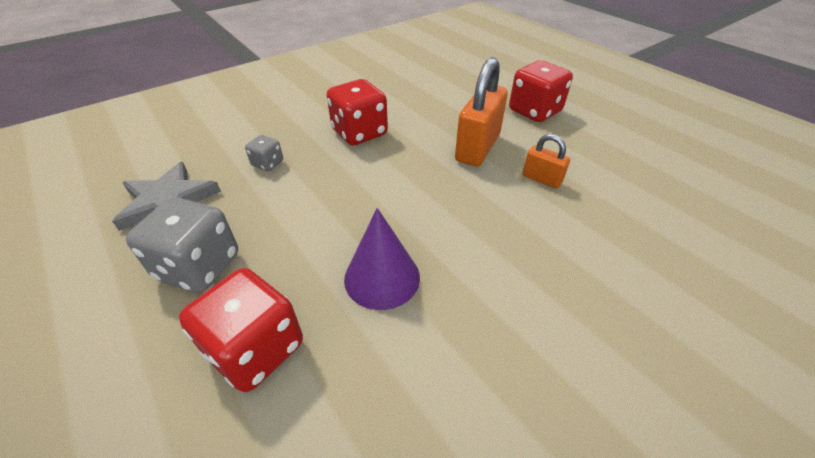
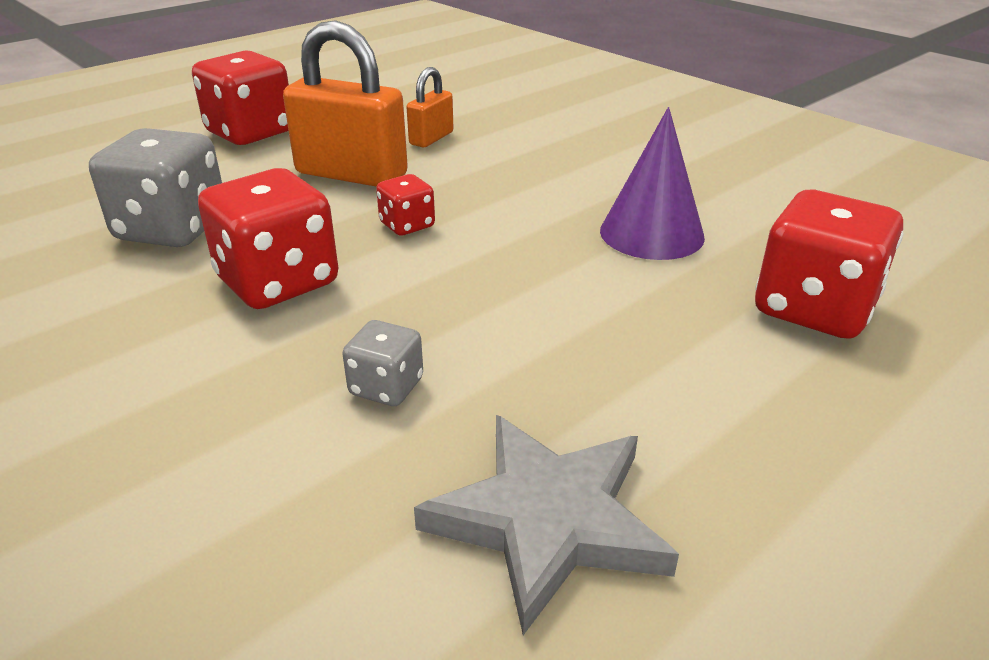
camera: 95 degrees left, 10 degrees down
grey dice [126,197,238,293] -> grey dice moved to [89,128,222,247]
none -> red dice [376,174,435,236]

